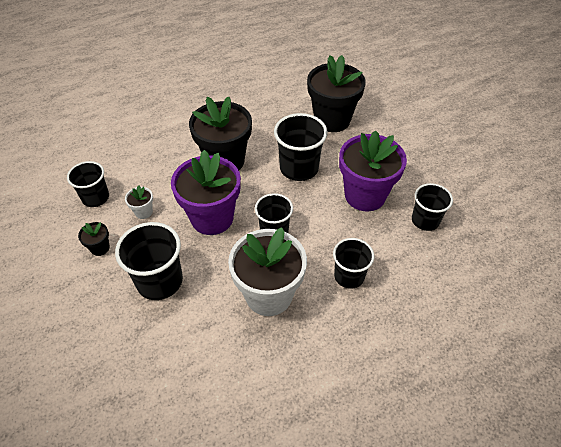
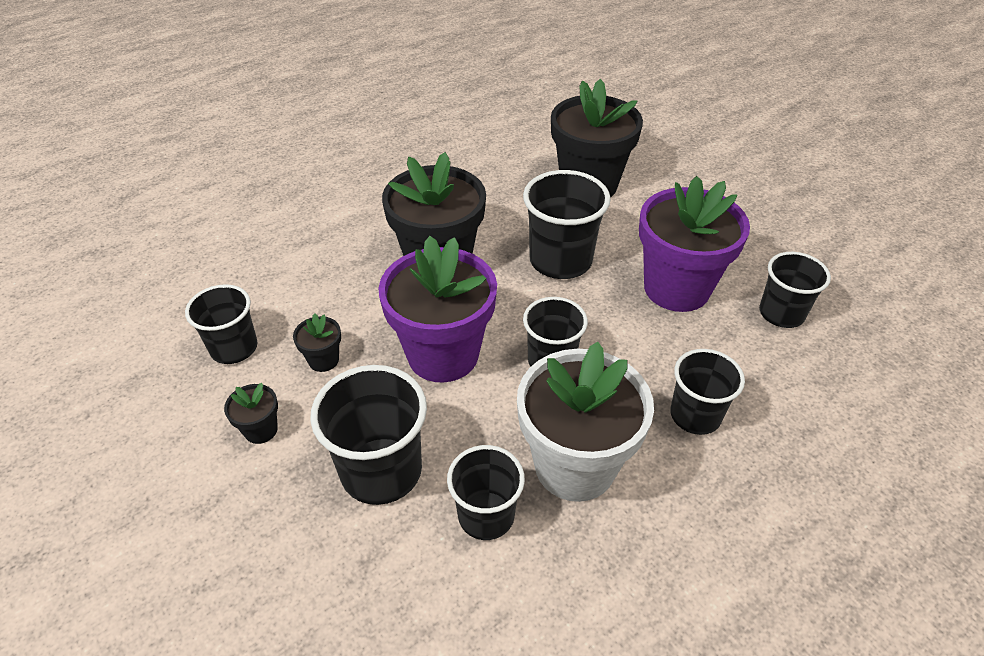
camera: 10 degrees left, 5 degrees down
white flower pot [125,185,153,219] -> black flower pot [293,313,341,372]
none -> black cup [447,445,525,540]

